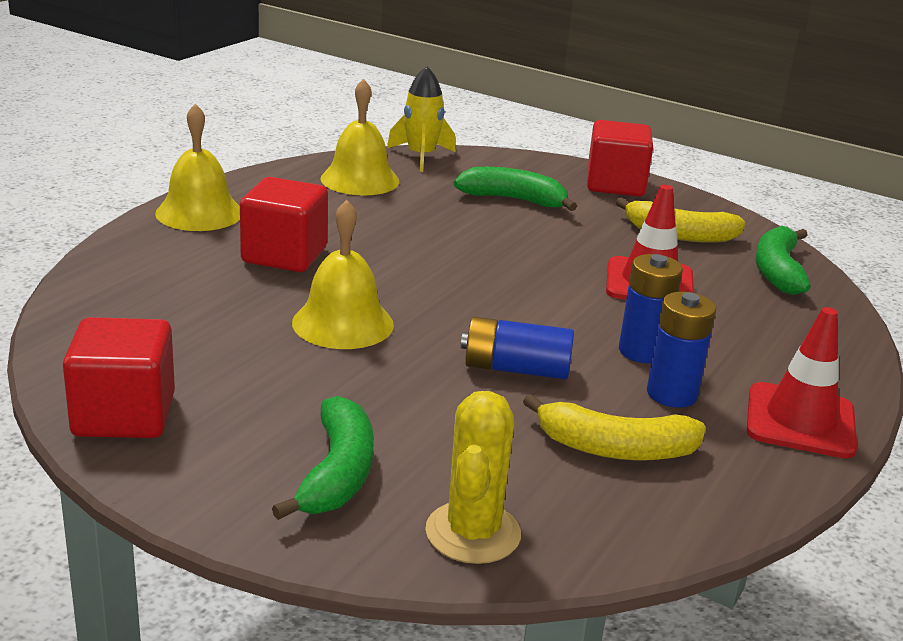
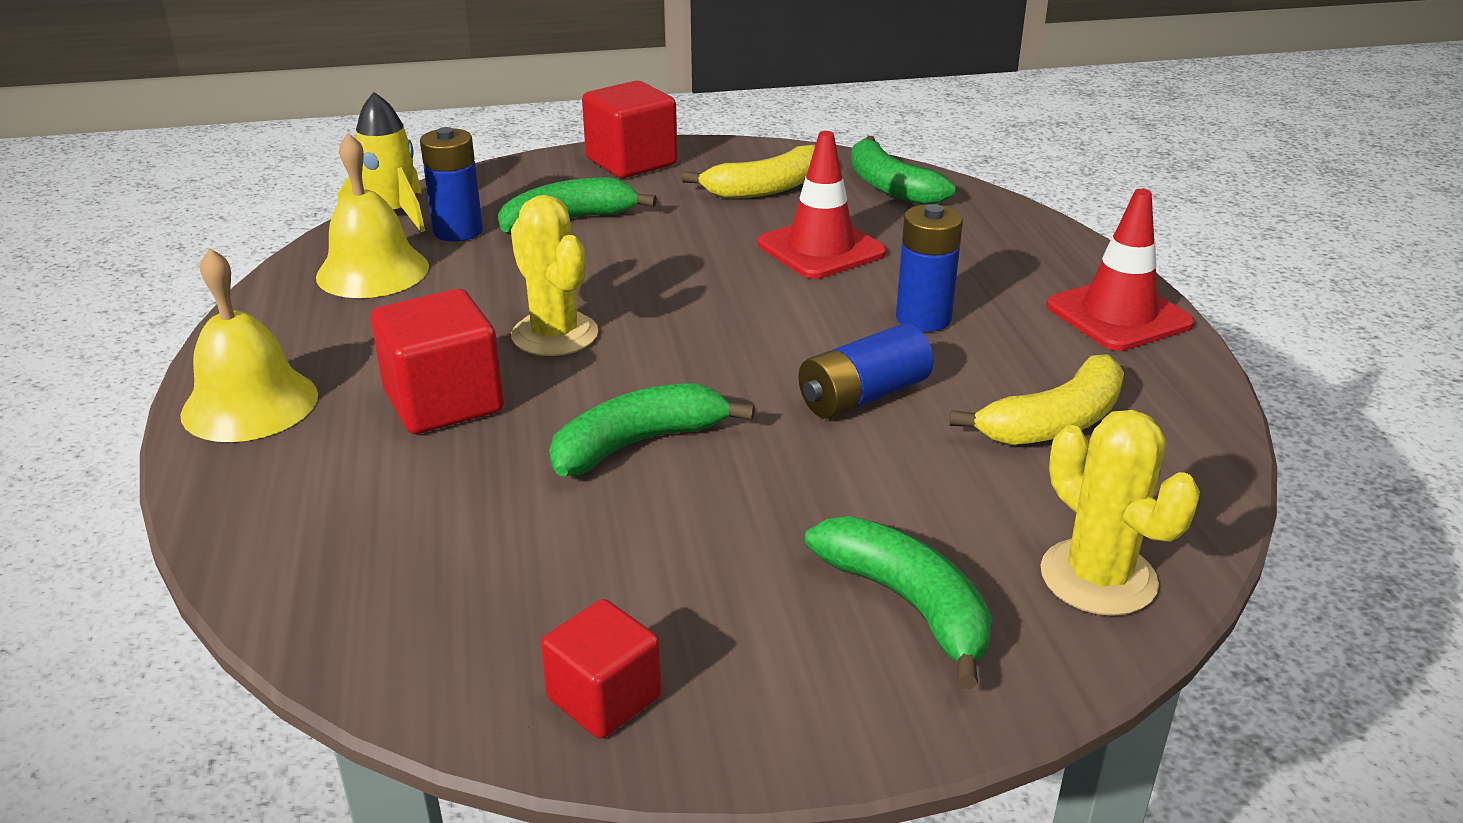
camera: 40 degrees left, 5 degrees up
red cube [63,317,175,438] -> red cube [541,599,661,739], size x0.64
yellow bell [292,200,394,349] -> green banana [549,383,755,476]
blue battery [647,292,716,408] -> blue battery moved to [420,127,483,242]
none -> yellow cactus [511,195,599,356]

